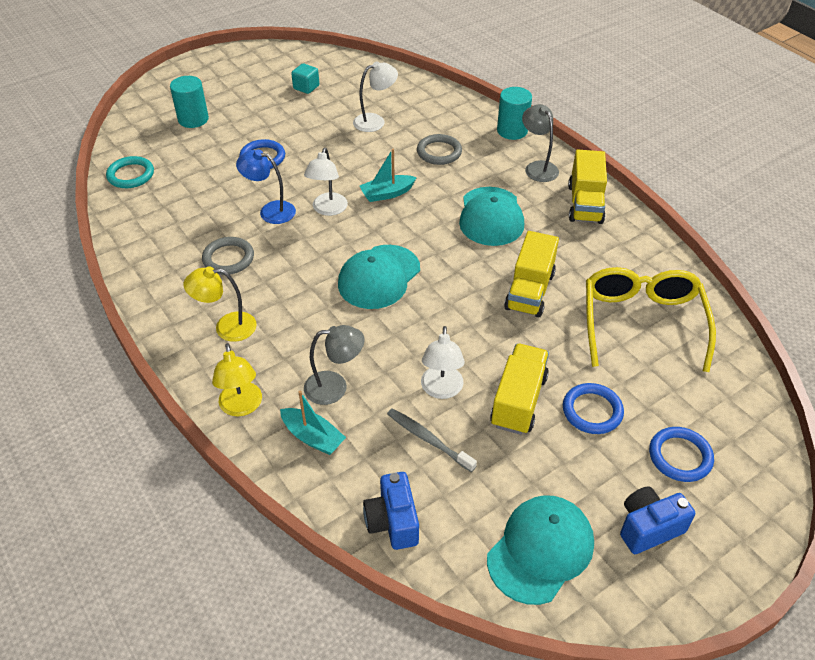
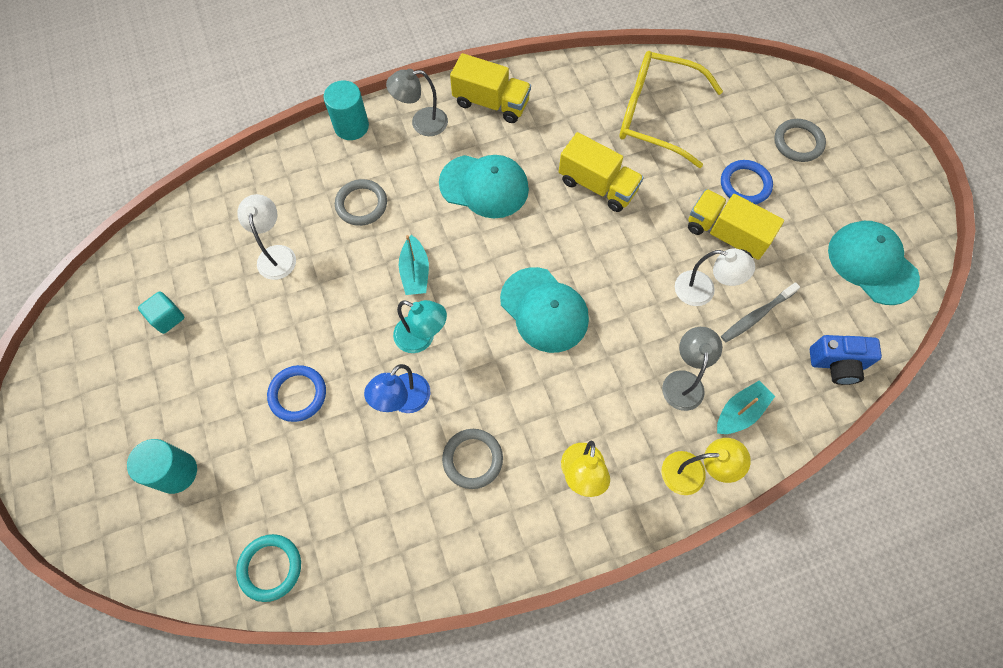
camera: 75 degrees left, 20 degrees up
white lamp [304,148,348,216] -> turquoise lamp [393,300,447,353]
blue camera [620,486,695,554] -> none
blue ring [649,427,714,482] -> grey ring [774,119,826,162]

